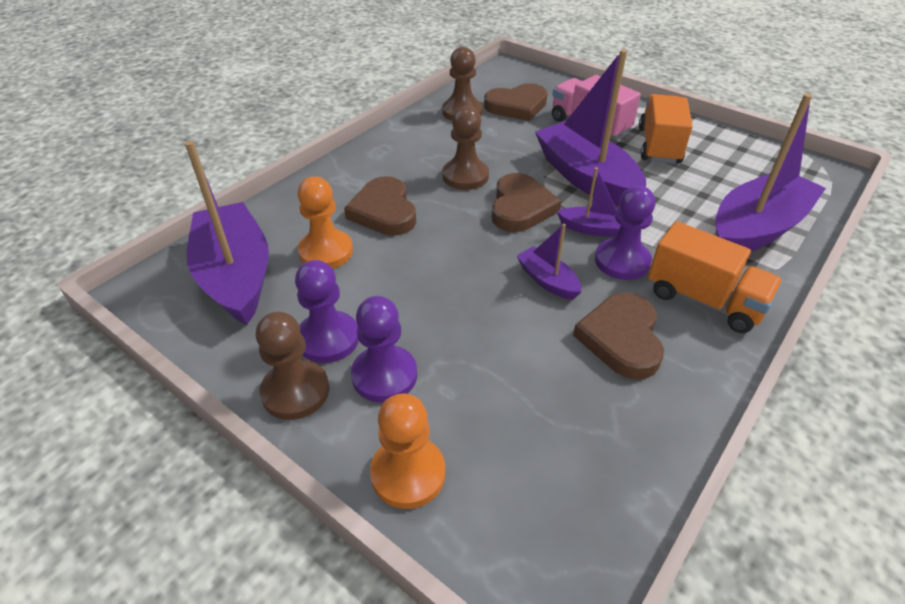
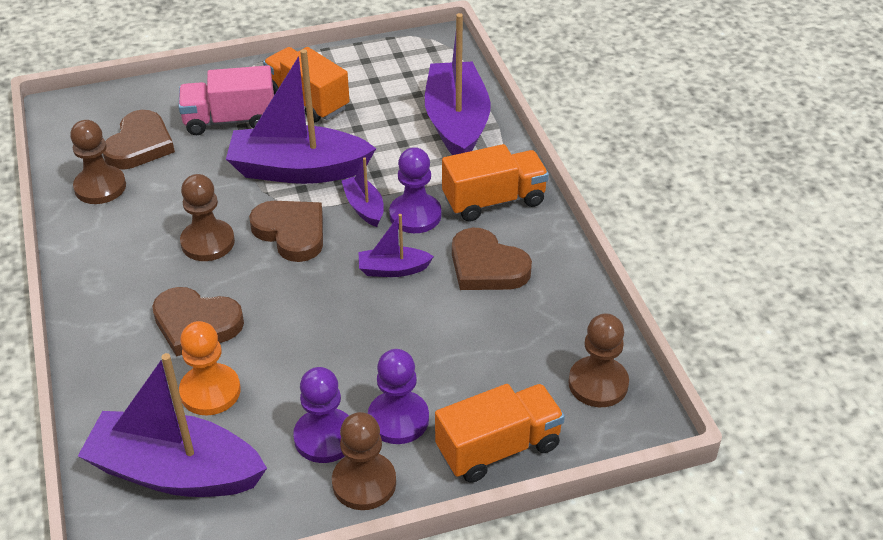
camera: 55 degrees left, 0 degrees up
orange pawn [370,394,445,509] -> orange truck [435,384,565,483]
purple boat [557,167,621,237] -> purple boat turned 75 degrees counterclockwise [342,158,384,227]
none -> brown pawn [568,313,629,407]

